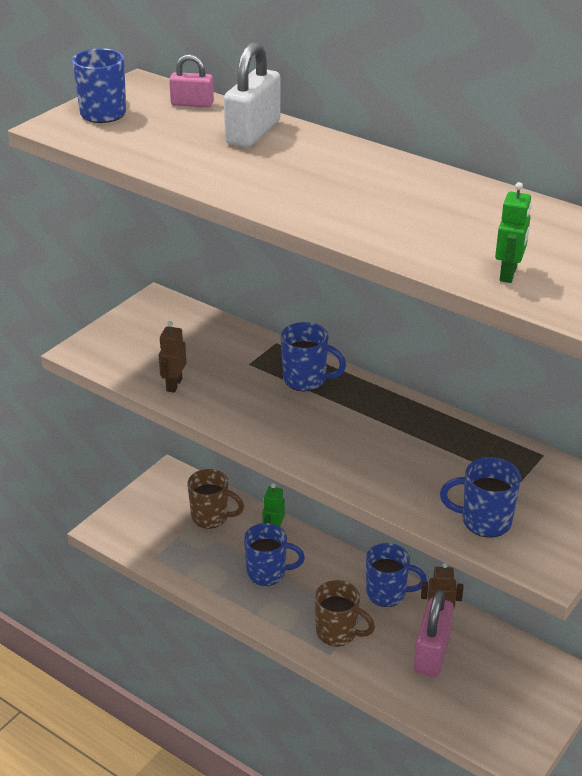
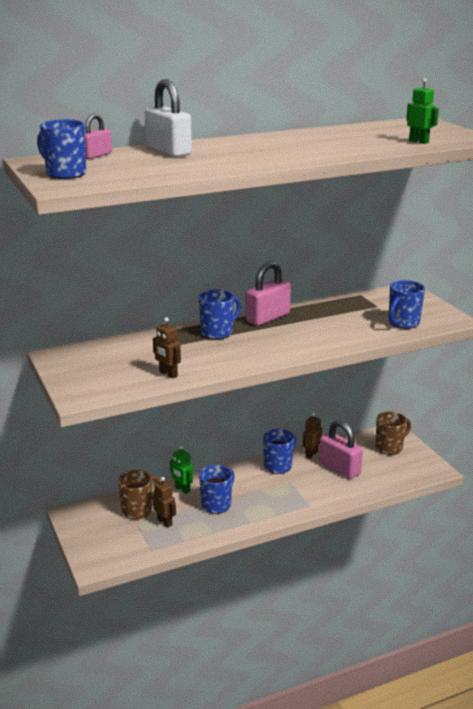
camera: 60 degrees left, 10 degrees down
brown mug [315,580,375,647] -> brown mug moved to [376,411,411,455]
none -> brown robot [153,477,176,528]
none -> pink padlock [246,261,291,326]

